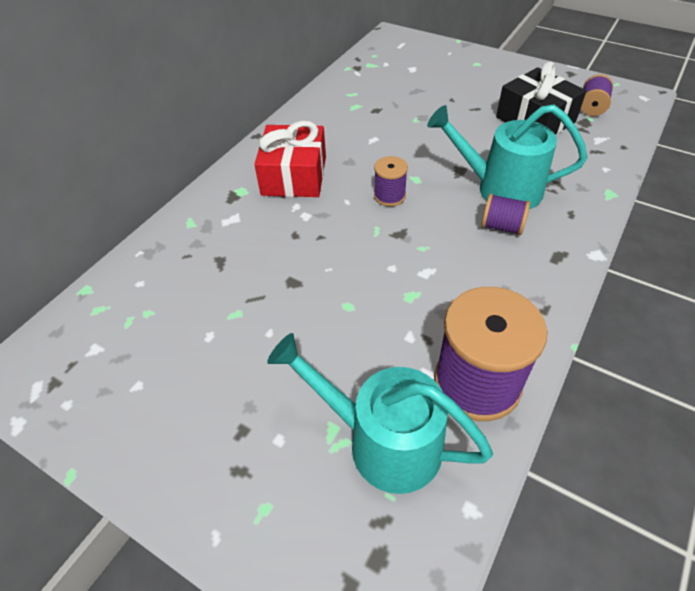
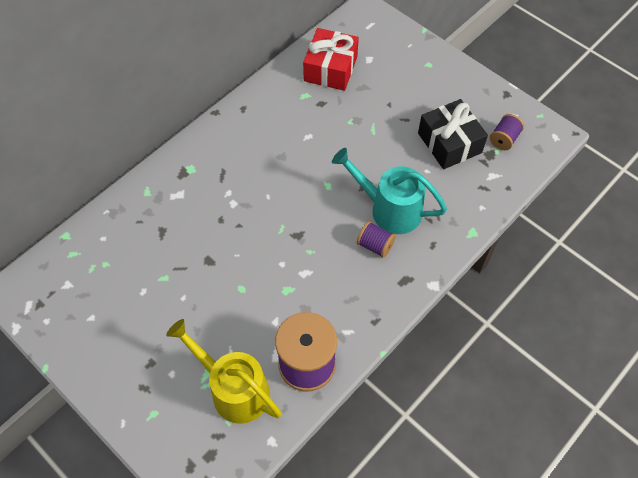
camera: 10 degrees right, 10 degrees up
red gift [254,121,326,197] -> red gift moved to [303,28,359,91]
turquoise watering can [267,333,493,494] -> yellow watering can [166,319,282,424]
purple spool [374,156,408,206] -> none

